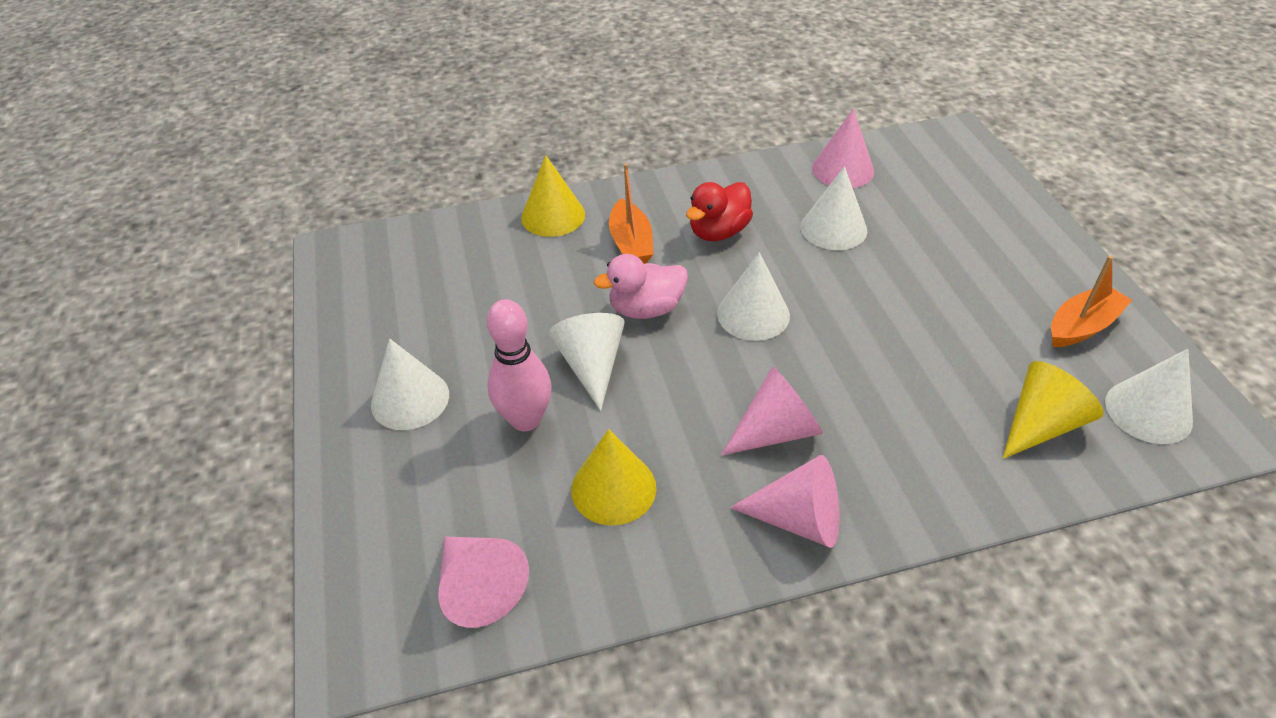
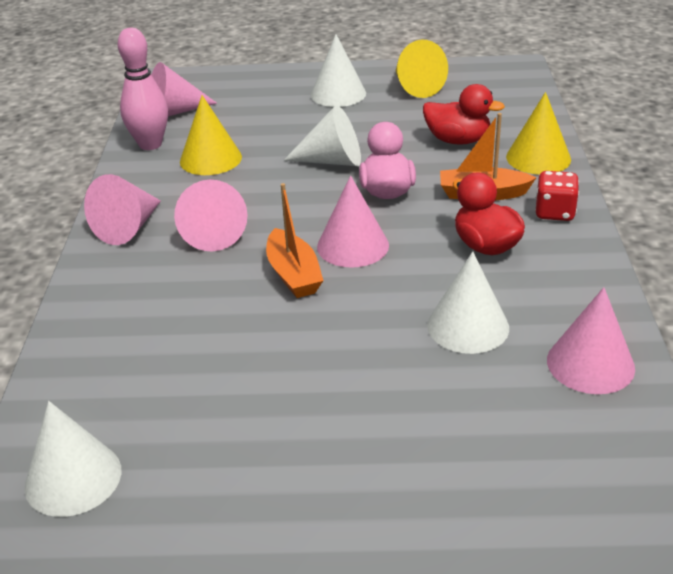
camera: 105 degrees right, 10 degrees down
pink bowling pin [487,299,552,432] -> pink bowling pin moved to [117,28,168,150]
white cone [717,252,790,341] -> pink cone [317,175,389,268]
yellow cone [1003,361,1104,459] -> yellow cone moved to [396,40,448,98]
orange boat [1051,256,1132,347] -> orange boat moved to [266,183,324,298]
none -> red duck [423,84,505,145]
none -> red dice [536,171,579,221]

